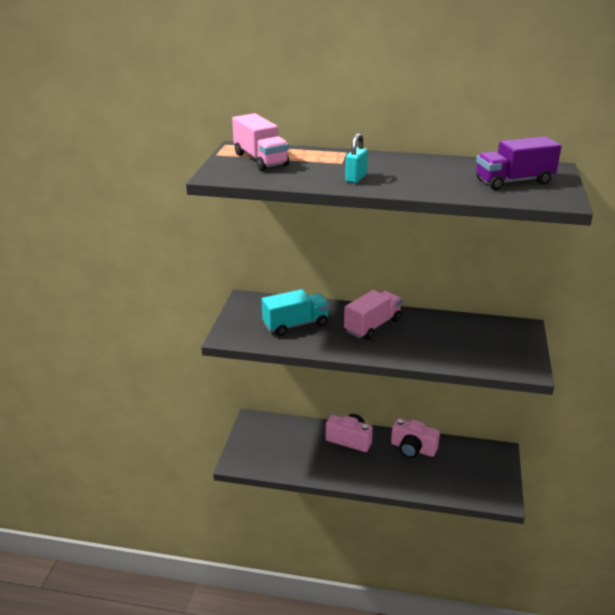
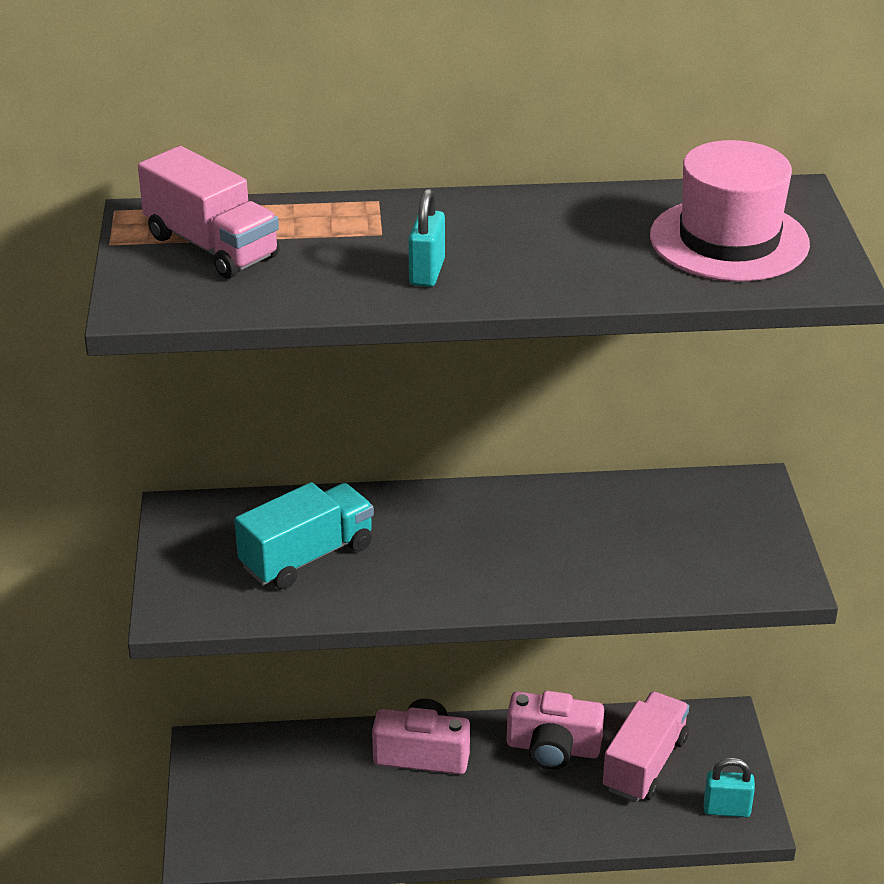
camera: 15 degrees left, 5 degrees up
pink truck [344,290,402,340] -> pink truck moved to [603,691,689,802]
purple truck [476,136,562,190] -> pink hat [650,140,810,281]
none -> turquoise padlock [704,758,755,817]

